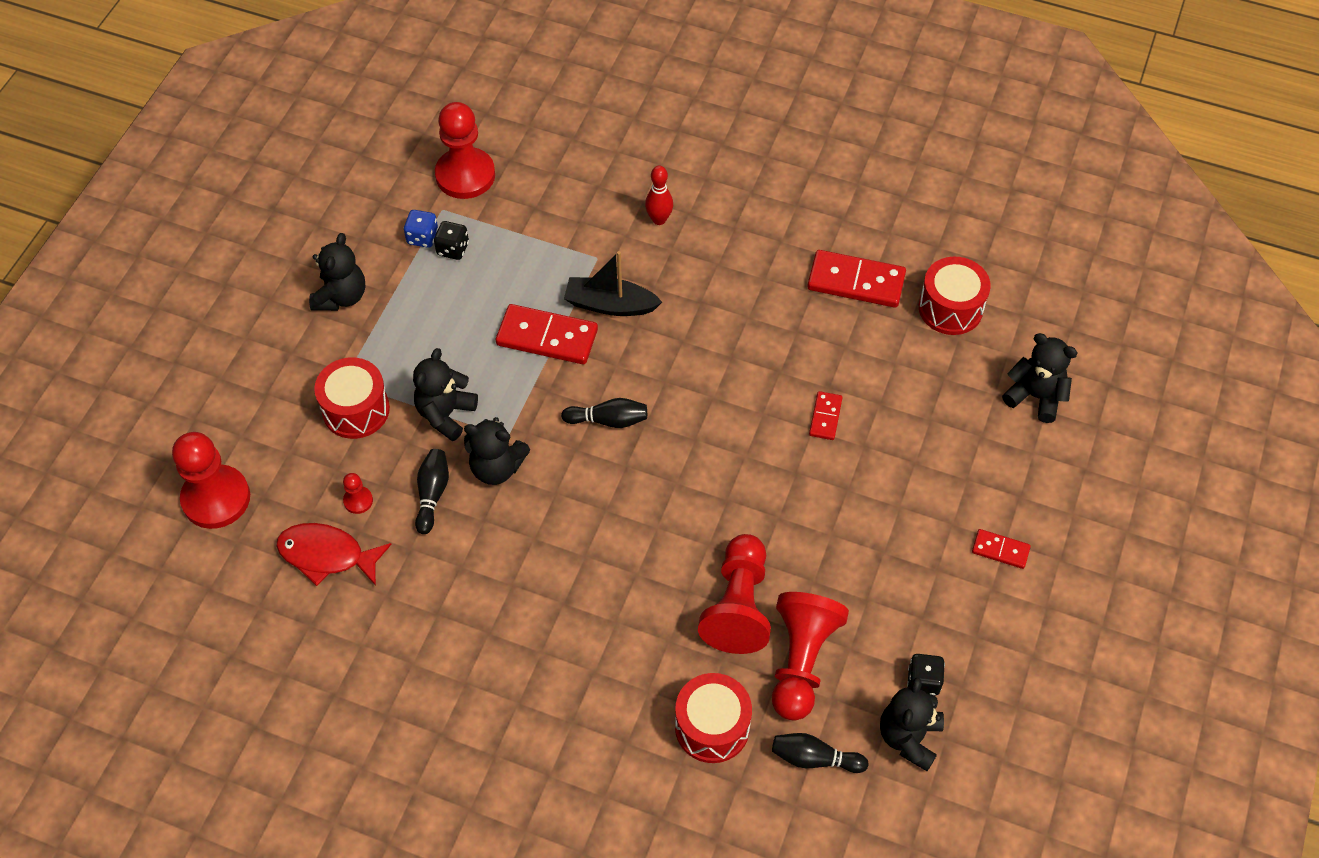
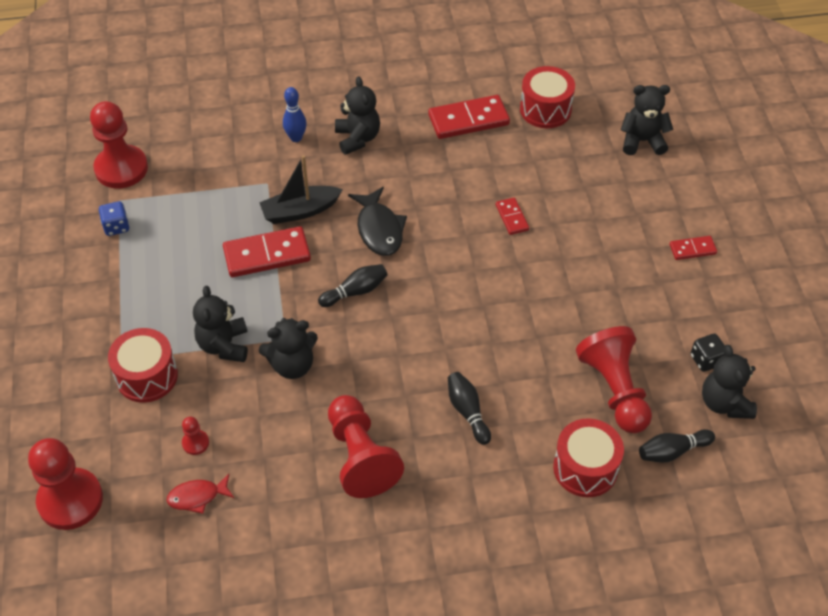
camera: 30 degrees left, 5 degrees down
red fish [276,523,392,586] -> red fish [166,474,234,514], size x0.63
black teddy bear [309,233,365,311] -> black teddy bear moved to [335,77,380,155]
black bowling pin [415,449,449,534] -> black bowling pin moved to [448,372,491,445]
black dice [434,221,469,260] -> none
red bowling pin [645,166,673,225] -> blue bowling pin [283,87,307,142]
red pawn [698,534,771,654] -> red pawn moved to [328,395,404,498]
none -> black fish [348,187,407,256]

